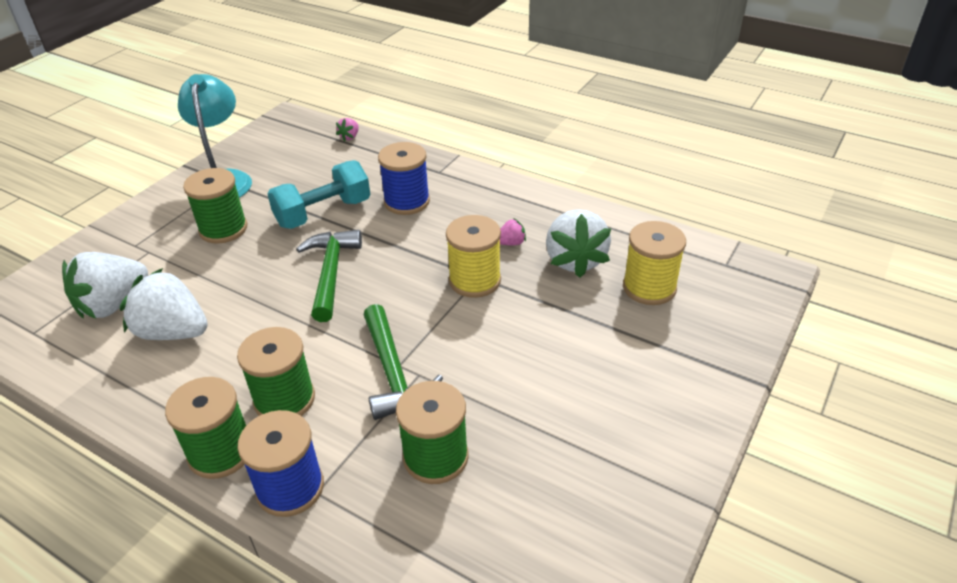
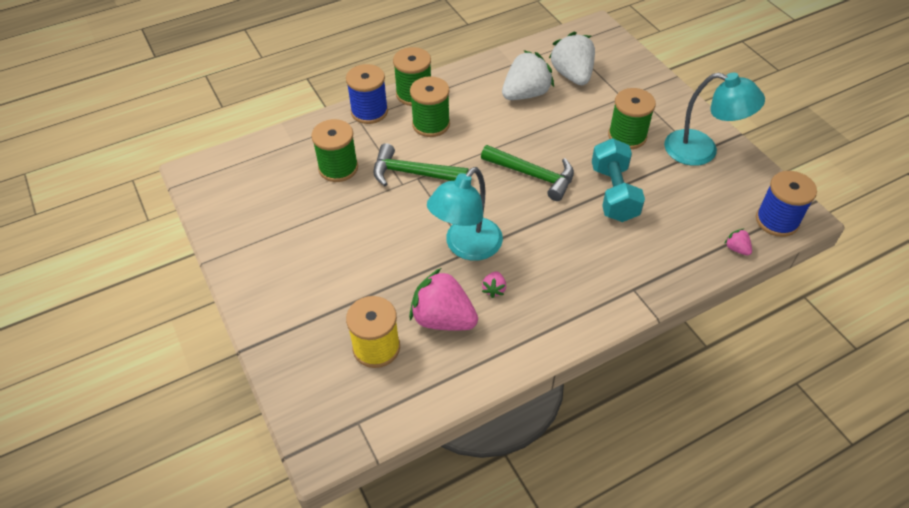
camera: 120 degrees right, 10 degrees up
blue spool [378,142,430,215] -> blue spool moved to [756,171,817,237]
yellow spool [446,215,501,298] -> turquoise lamp [427,167,503,261]
white strawberry [546,209,611,278] -> pink strawberry [409,268,478,331]

